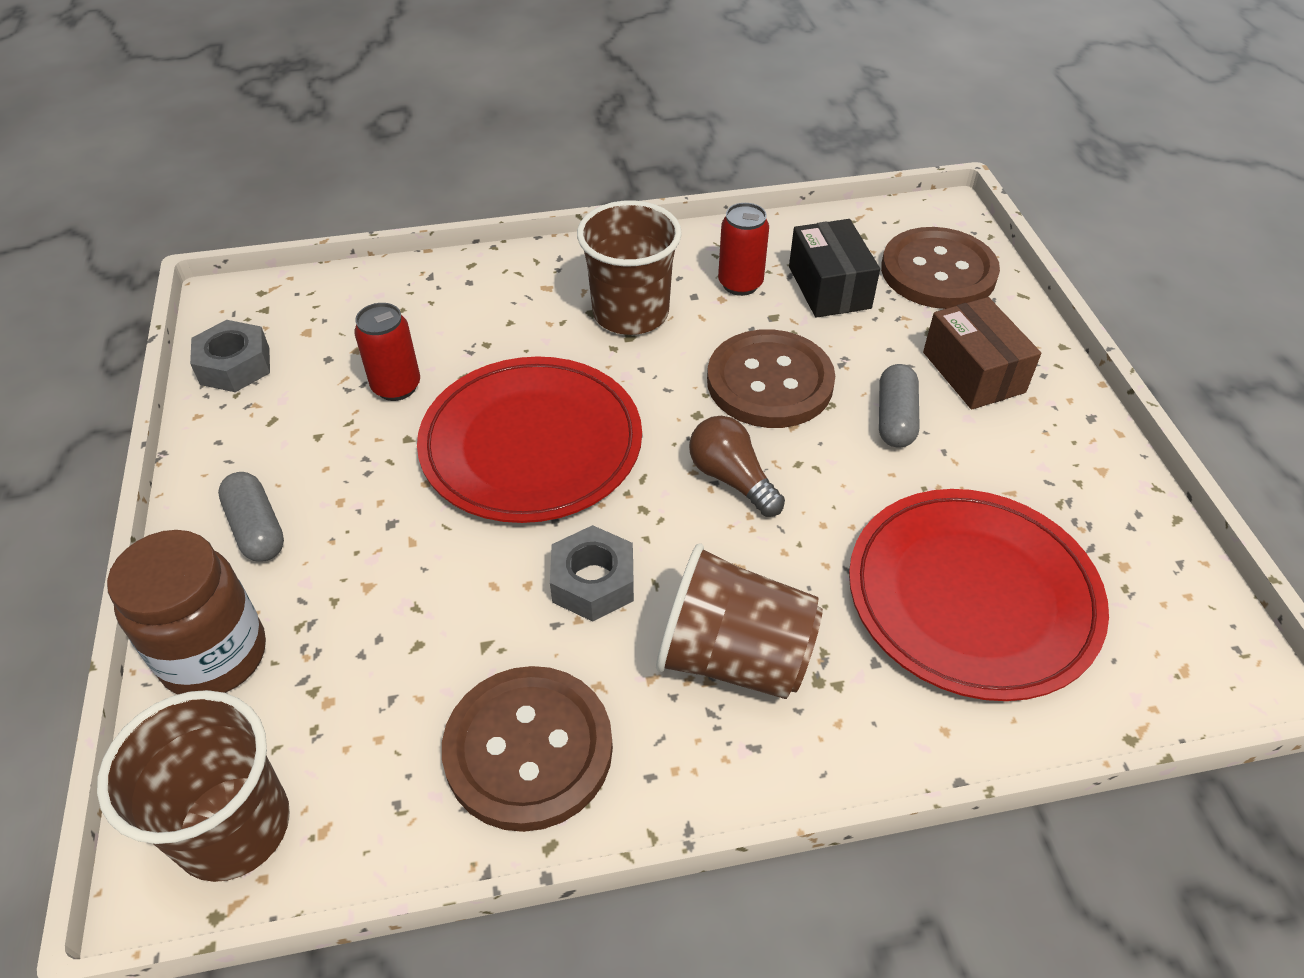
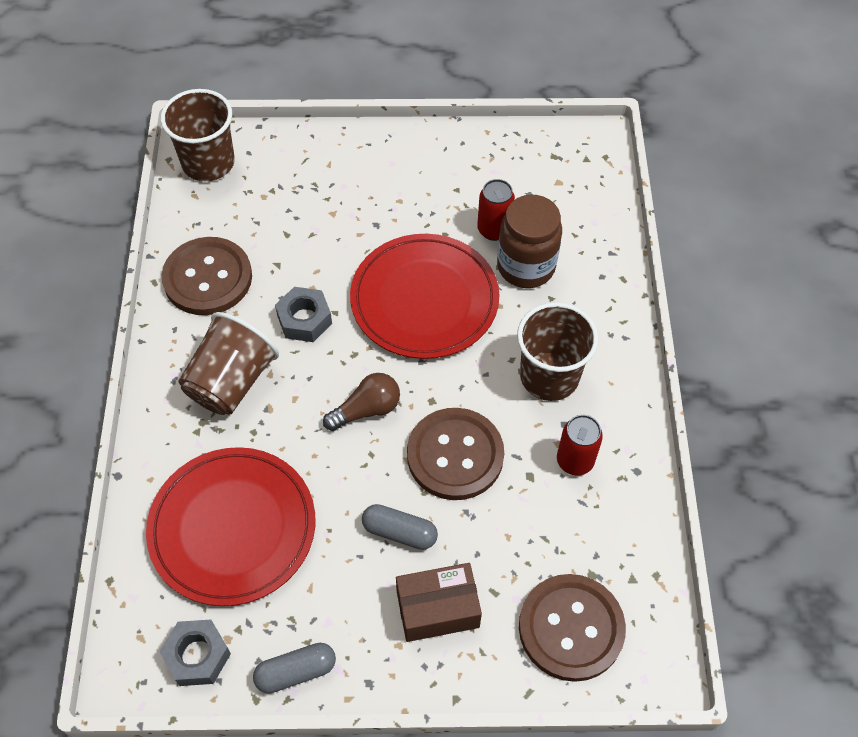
camera: 100 degrees right, 10 degrees up
brown jar [107,530,266,695] -> brown jar moved to [497,195,562,288]
grey nut [190,320,270,392] -> grey nut moved to [159,620,231,686]
grey capsule [218,472,284,562] -> grey capsule moved to [253,643,336,693]
black box [789,219,880,318] -> none

